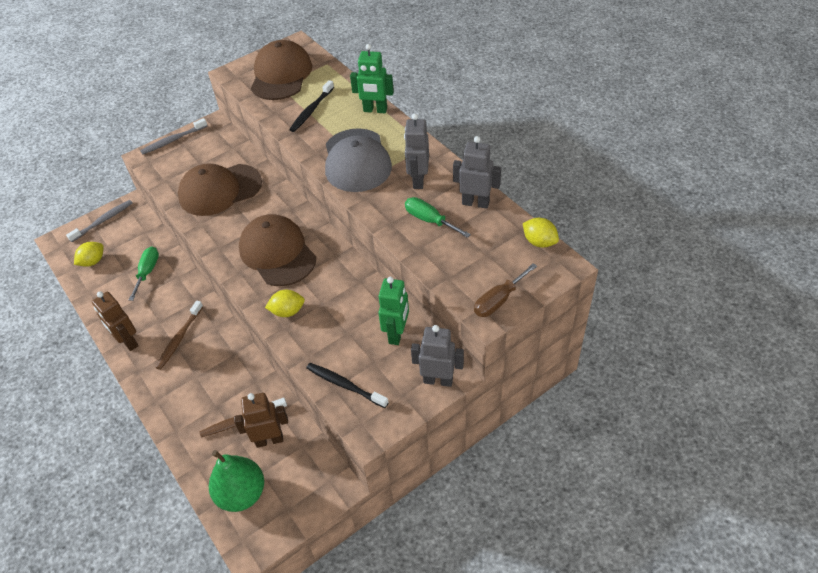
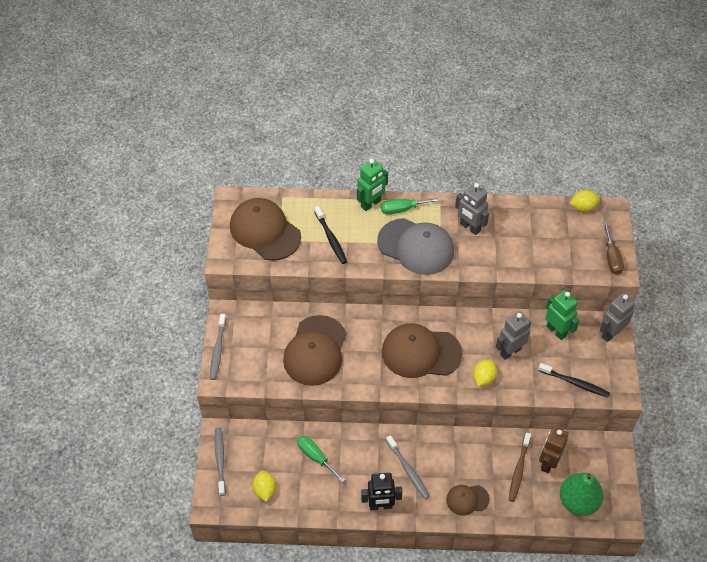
camera: 55 degrees left, 5 degrees up
brown robot [92,292,138,351] -> black robot [361,473,403,510]
brown toothbrush [155,300,203,370] -> grey toothbrush [386,435,430,499]
black toothbrush [306,363,389,408] -> black toothbrush turned 135 degrees counterclockwise [538,363,610,397]
green screwdriver [405,197,471,238] -> green screwdriver moved to [381,197,441,215]
grey robot [453,136,501,209] -> grey robot moved to [496,311,531,360]
none -> brown cap [446,485,490,515]

